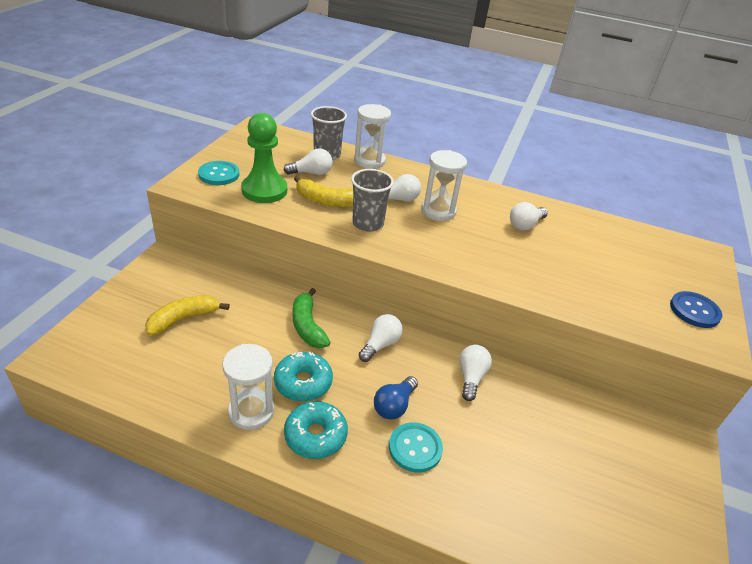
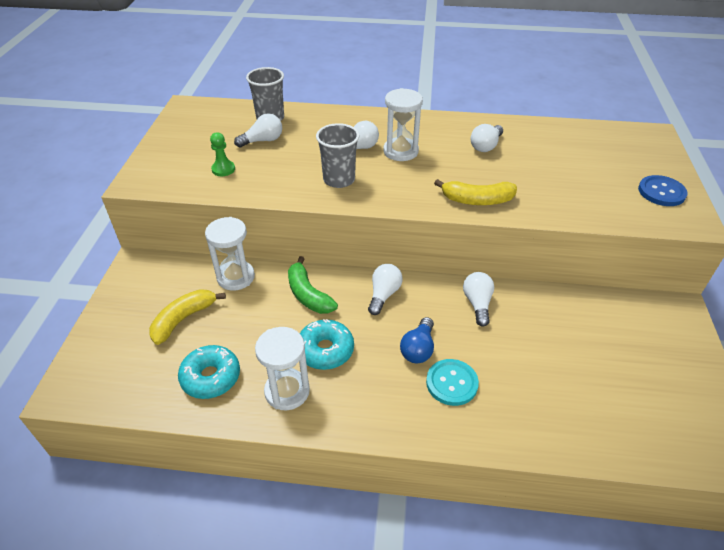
camera: 10 degrees left, 5 degrees up
turquoise button [198,161,240,185] -> none
green pawn [241,113,287,203] -> green pawn [210,132,235,176], size x0.49
turquoise donut [284,401,348,459] -> turquoise donut moved to [178,345,240,399]
yellow banana [294,176,353,207] -> yellow banana moved to [434,179,517,205]
white hourglass [354,104,391,169] -> white hourglass moved to [205,217,255,291]

